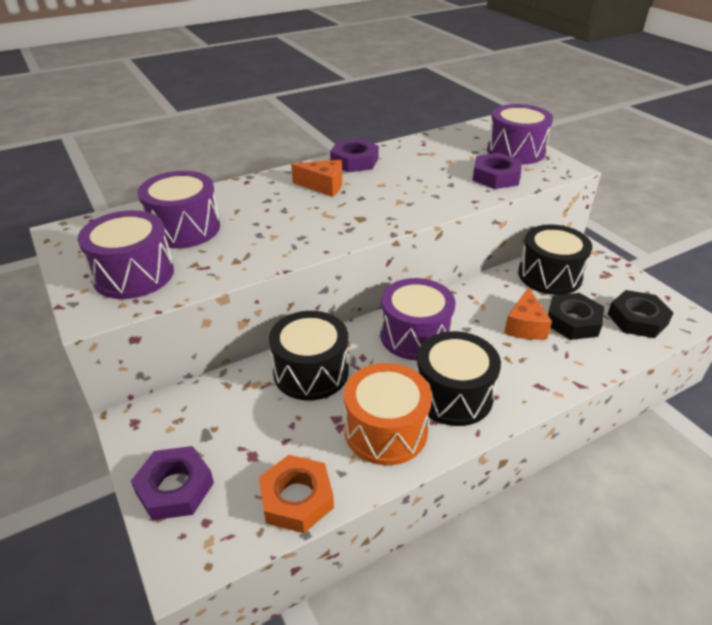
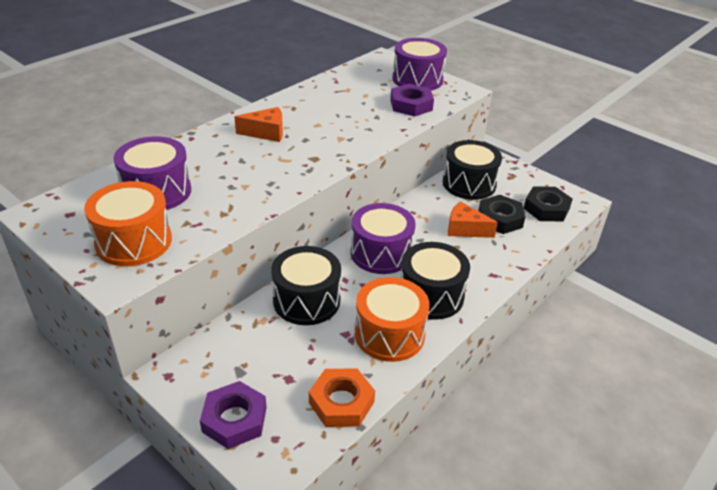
camera: 20 degrees left, 0 degrees up
purple drum [78,210,174,299] -> orange drum [84,181,172,266]
purple nut [330,138,379,172] -> none
orange cheese [504,287,552,340] -> orange cheese turned 120 degrees clockwise [448,201,498,238]

